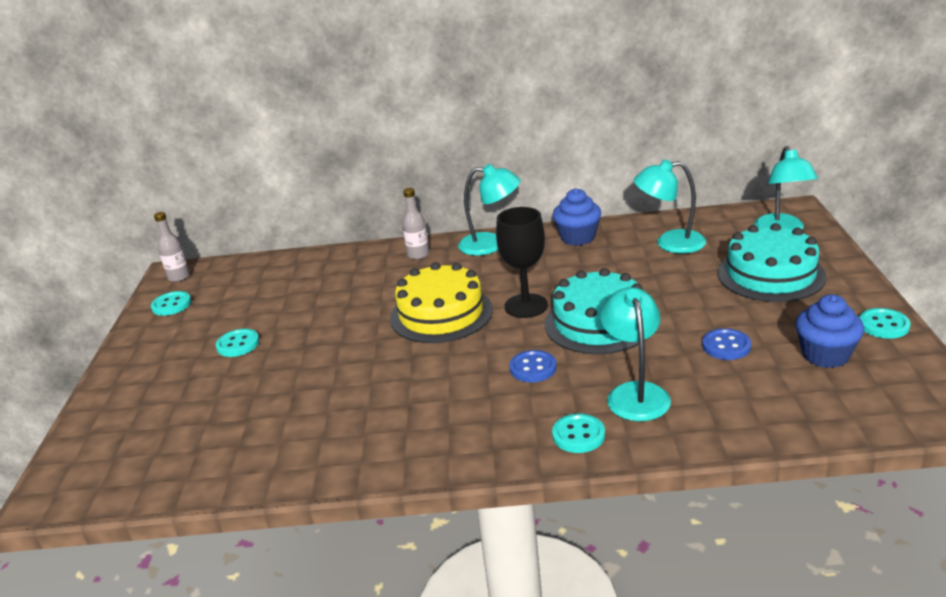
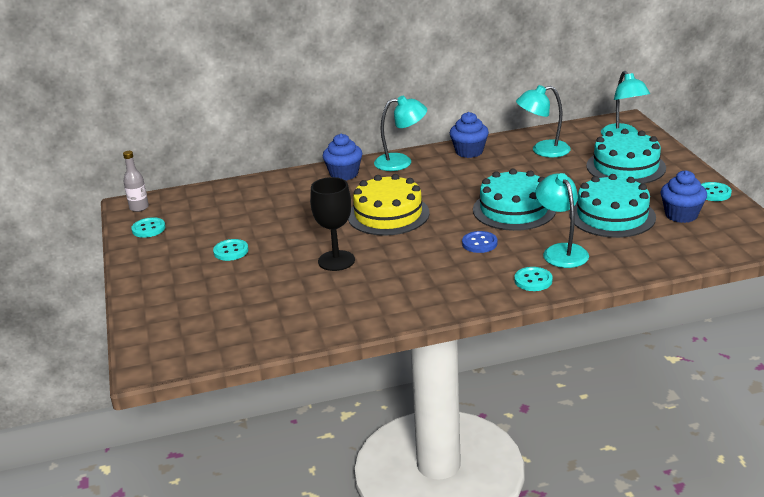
camera: 15 degrees left, 0 degrees up
grey bottle [402,188,429,260] -> blue cupcake [323,134,363,180]
black goblet [496,207,548,318] -> black goblet moved to [310,177,355,271]
blue button [702,328,751,360] -> turquoise cake [569,174,656,238]

